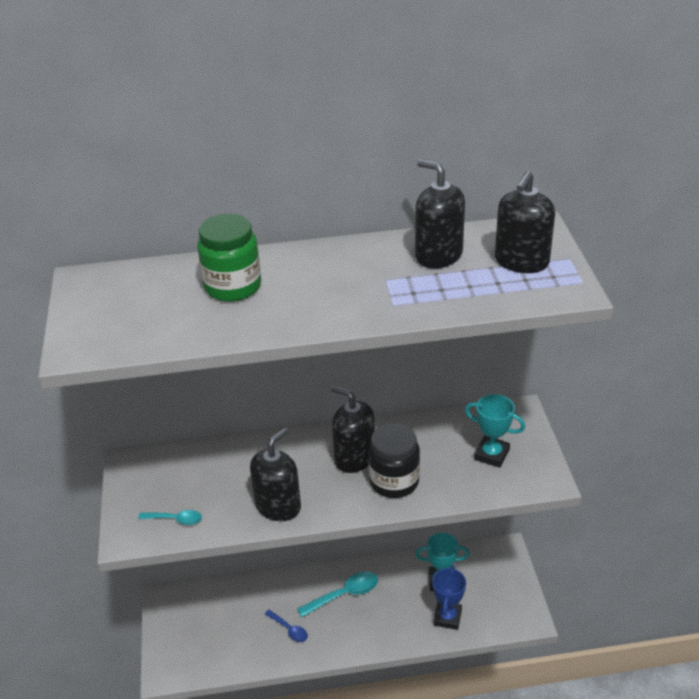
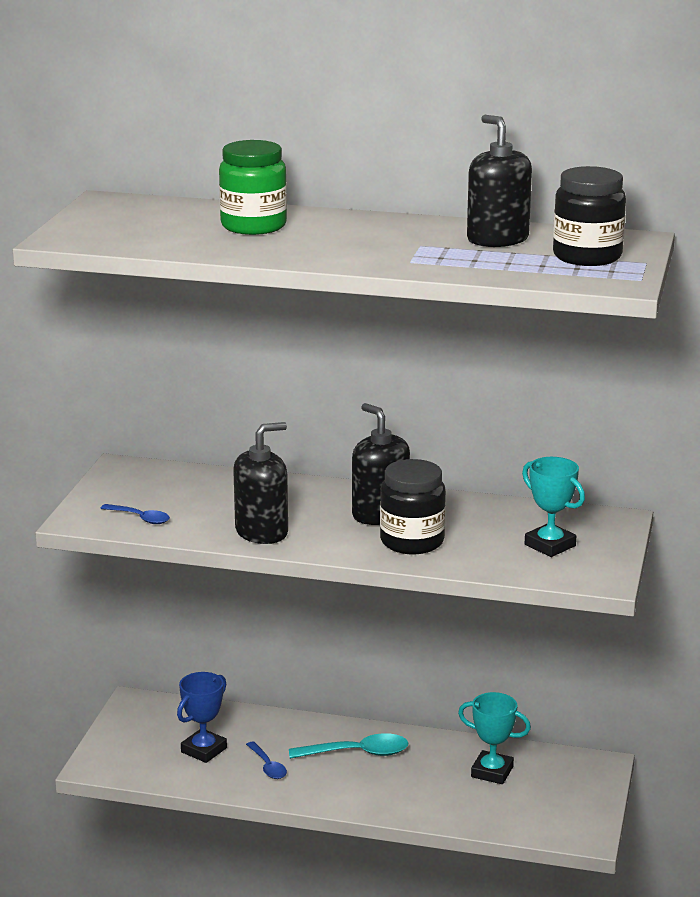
camera: 20 degrees right, 15 degrees down
turquoise spoon [138,510,202,525] -> blue spoon [100,504,170,524]
blue trophy [432,566,466,630] -> blue trophy moved to [177,672,227,763]
black soap dispenser [495,171,555,273] -> black jar [553,166,626,266]

